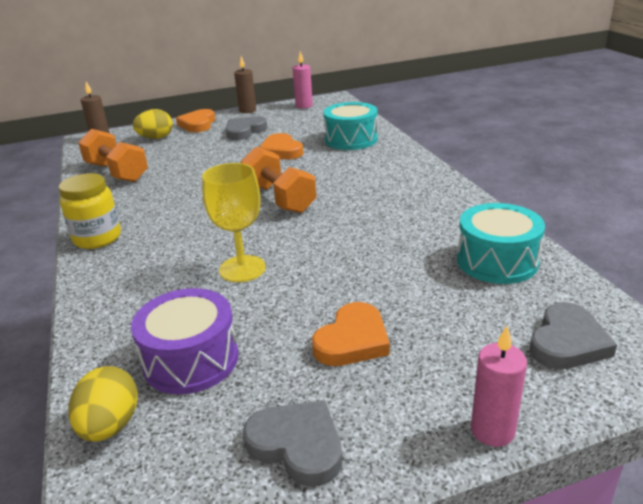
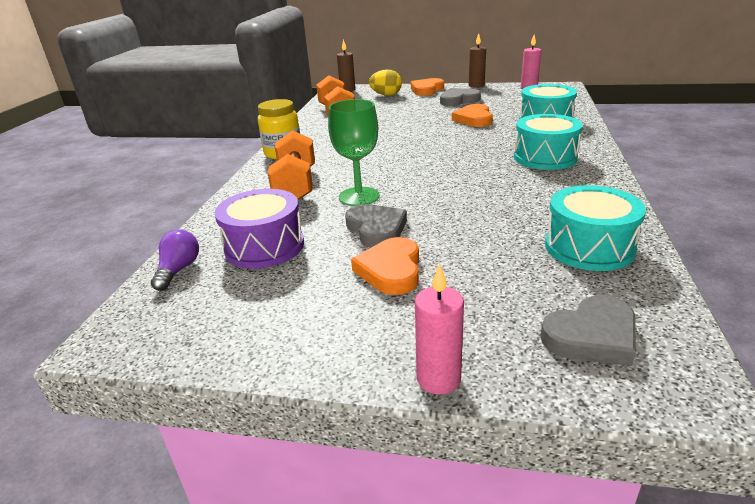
camera: 30 degrees right, 0 degrees up
yellow egg [68,366,138,442] -> purple light bulb [151,229,199,291]
yellow goblet [202,163,266,282] -> green goblet [328,99,380,206]
orange dumbbell [241,147,316,213] -> orange dumbbell moved to [267,130,315,200]
grey heart [243,401,342,487] -> grey heart moved to [345,204,407,248]
orange heart [312,302,390,366] -> orange heart turned 120 degrees clockwise [351,237,419,295]
none -> turquoise drum [514,114,583,170]

